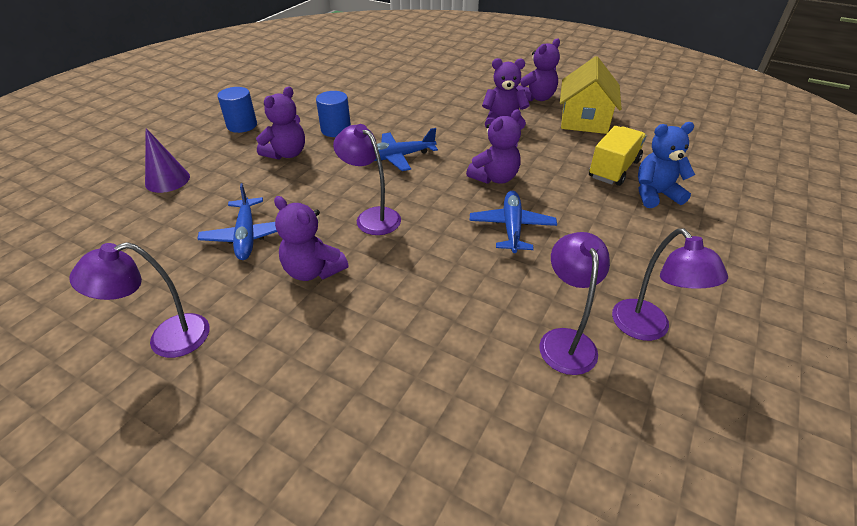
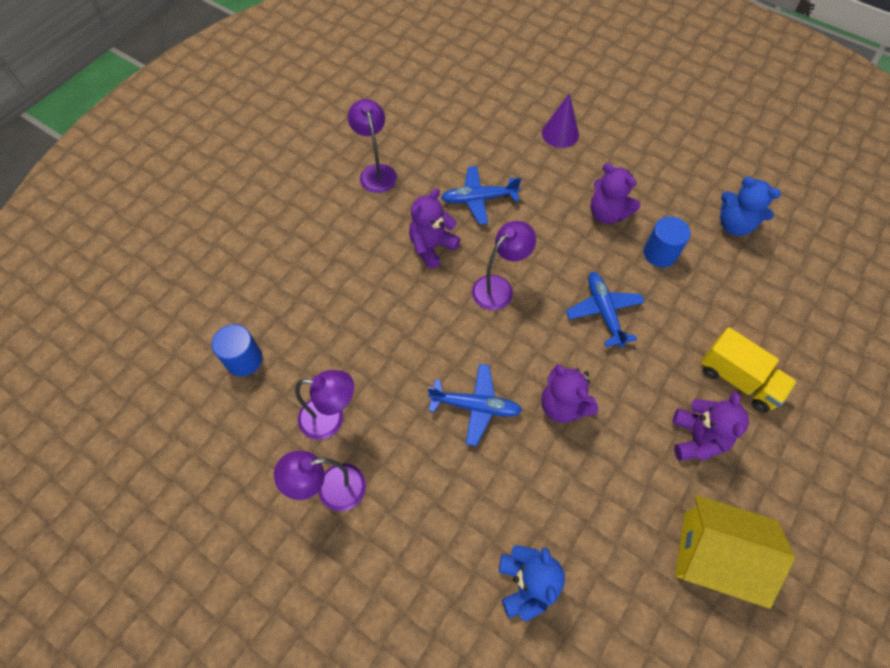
camera: 95 degrees right, 20 degrees up
blue cylinder [217,87,257,133] -> blue cylinder moved to [212,324,262,376]
purple teddy bear [516,39,560,102] -> none
yellow truck [589,126,647,186] -> yellow truck moved to [701,327,797,413]
none -> blue teddy bear [720,177,781,236]

